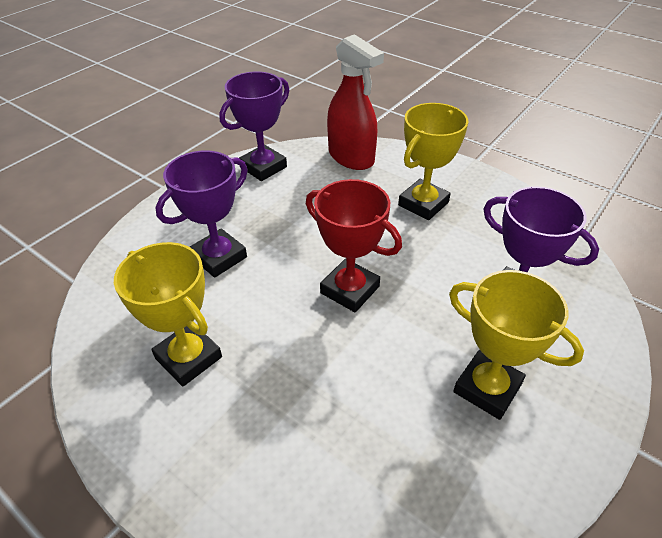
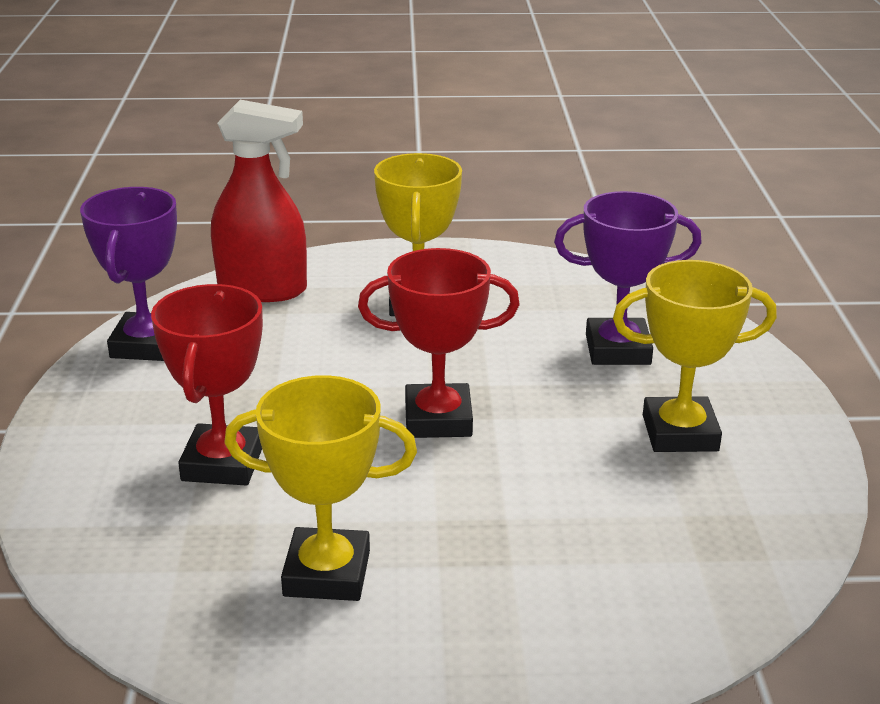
camera: 40 degrees left, 15 degrees down
purple trophy [156,151,248,278] -> red trophy [151,284,263,485]

